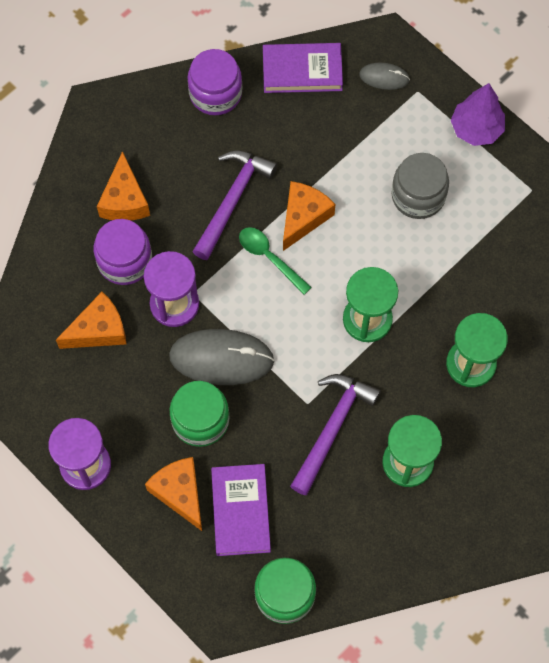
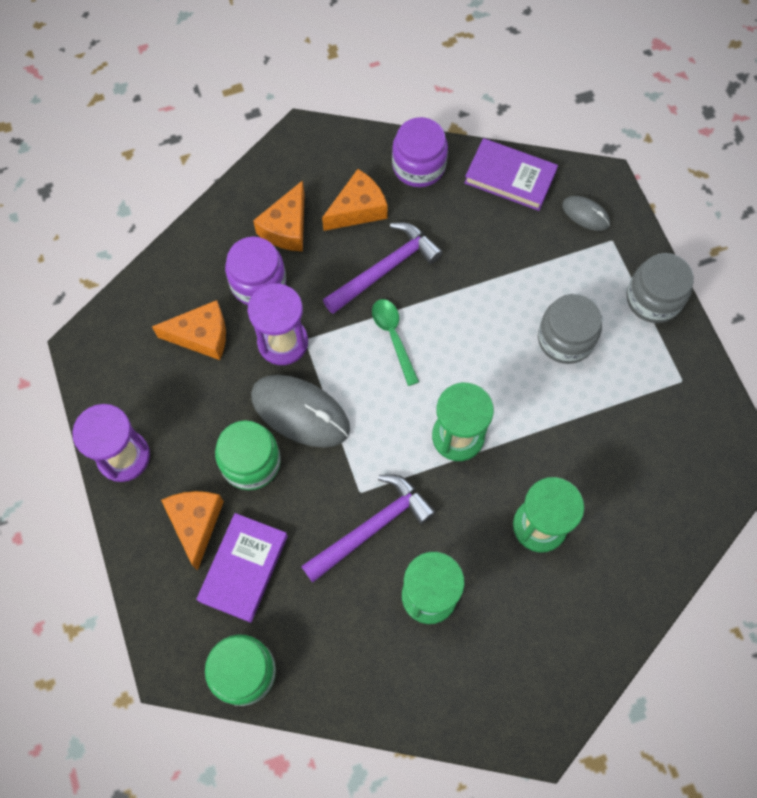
camera: 25 degrees right, 0 degrees up
orange cheese [283,181,335,251] -> orange cheese moved to [322,169,388,231]
purple tree [451,83,505,146] -> grey jar [626,253,694,323]

